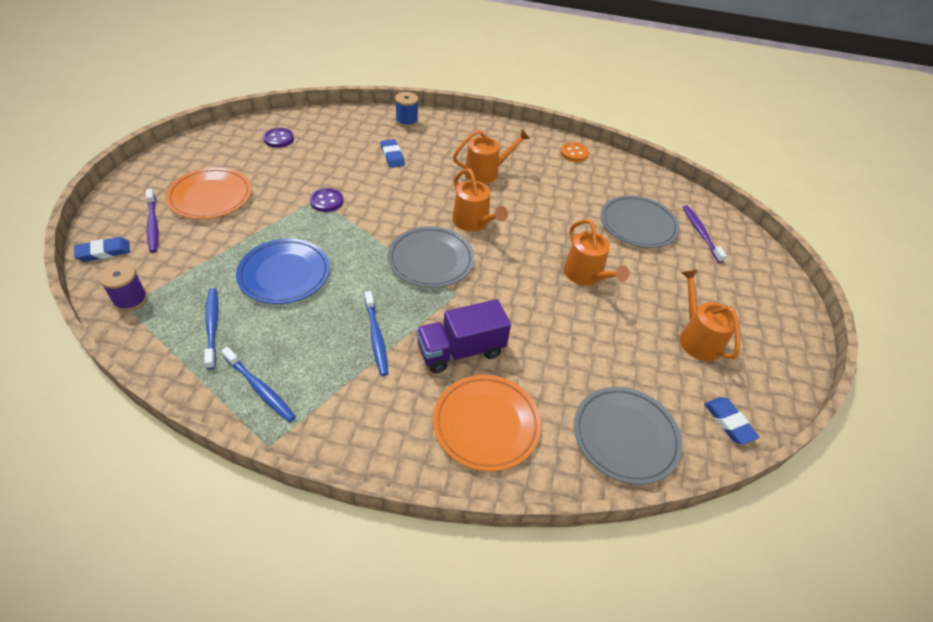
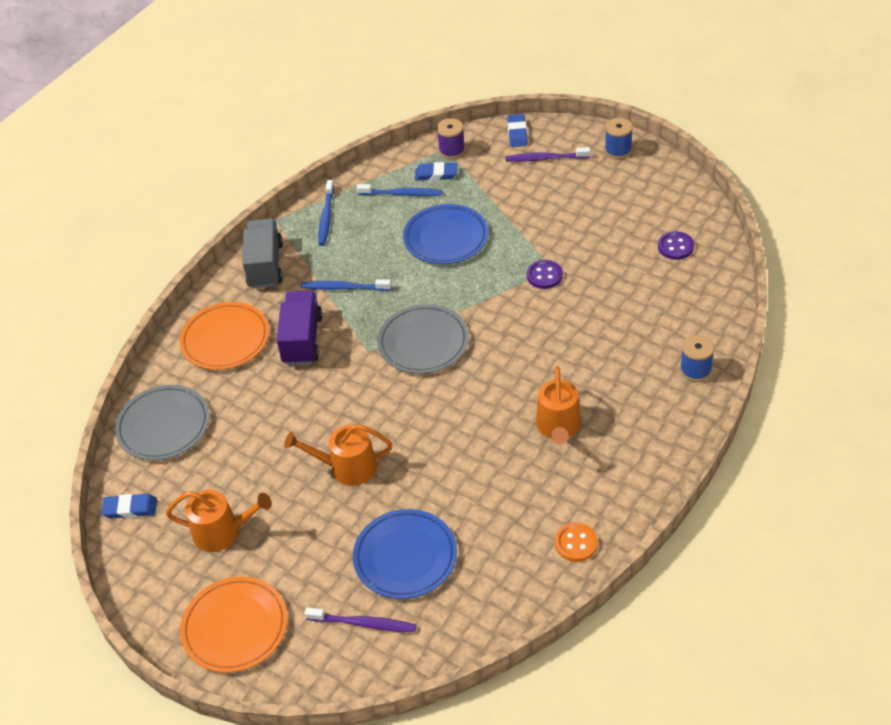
camera: 120 degrees right, 0 degrees up
orange plate [165,167,252,219] -> orange plate moved to [180,576,287,673]
blue toothbrush [221,347,296,422] -> blue toothbrush turned 60 degrees counterclockwise [318,180,334,246]
blue eraser [381,139,405,168] -> blue eraser moved to [415,162,457,181]
orange watering can [452,168,508,232] -> none
grey plate [601,195,680,248] -> blue plate [353,509,457,599]
none -> grey truck [242,218,283,288]
none -> blue spool [605,118,633,159]

